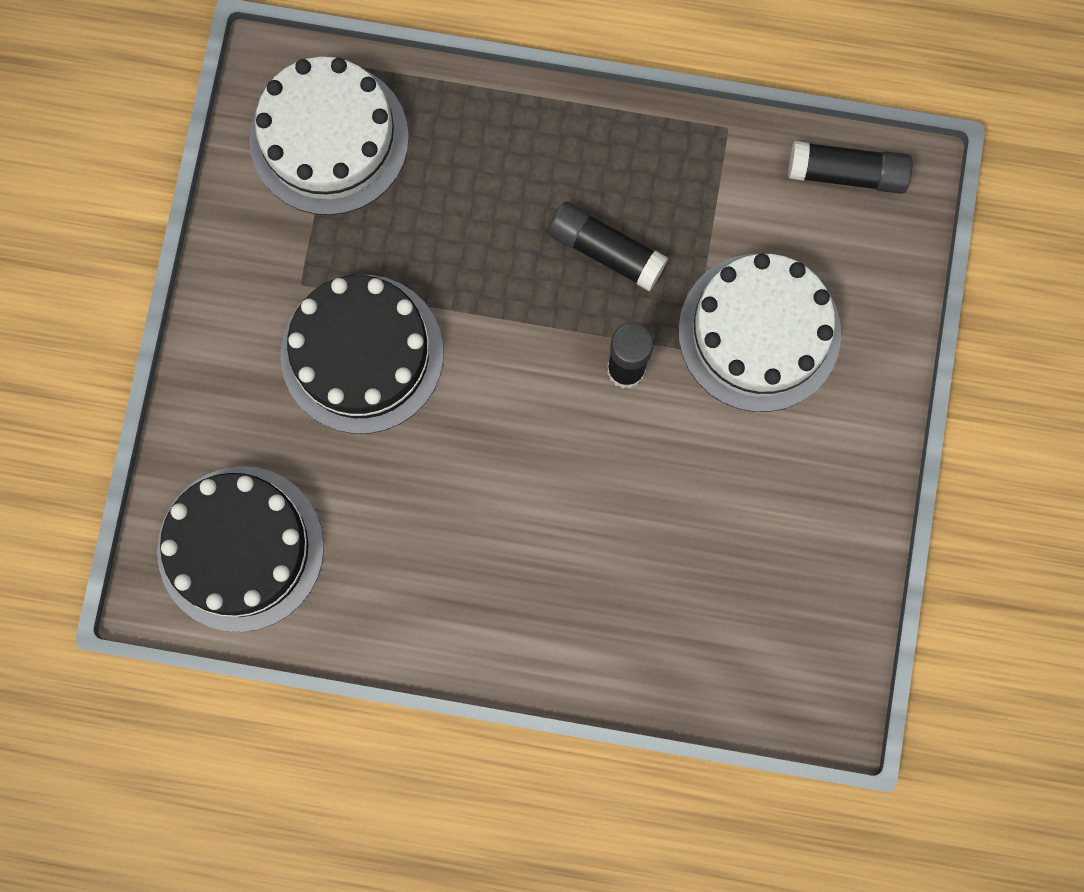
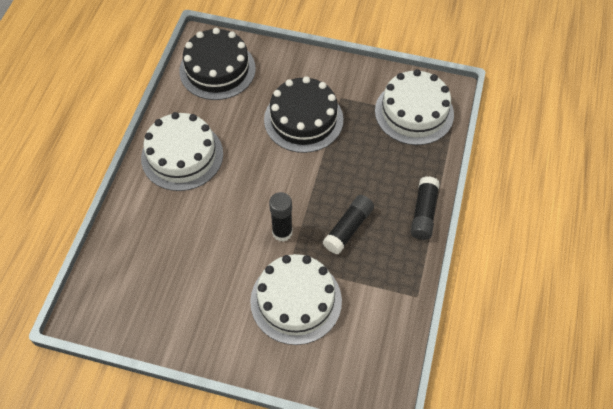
camera: 95 degrees right, 20 degrees down
black glue stick [788,141,913,194] -> black glue stick moved to [411,176,440,240]
none -> white cake [141,112,223,191]

